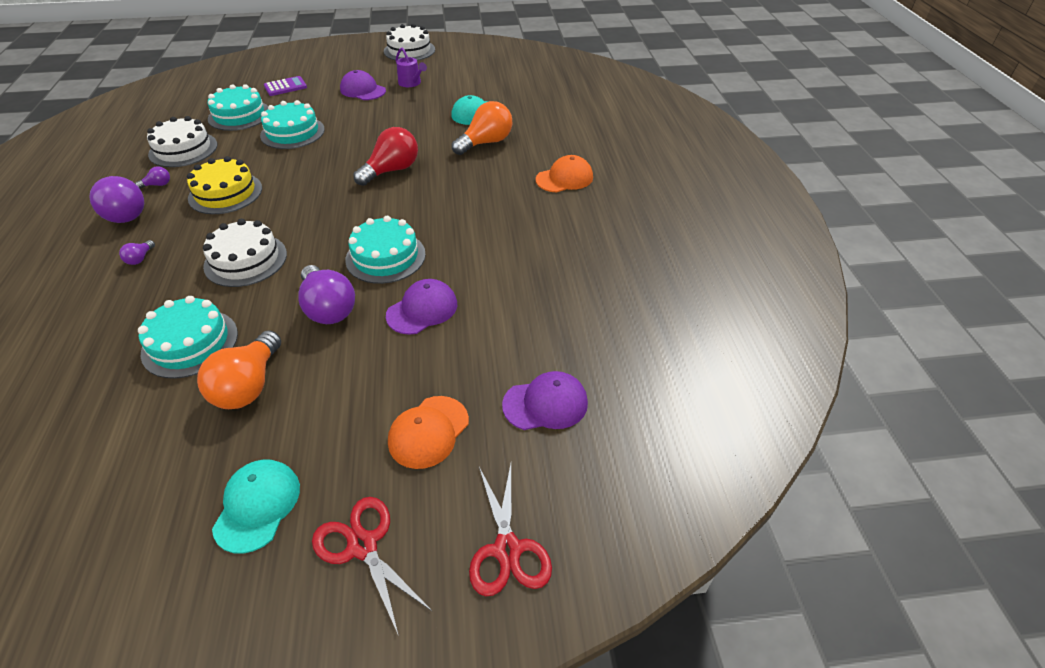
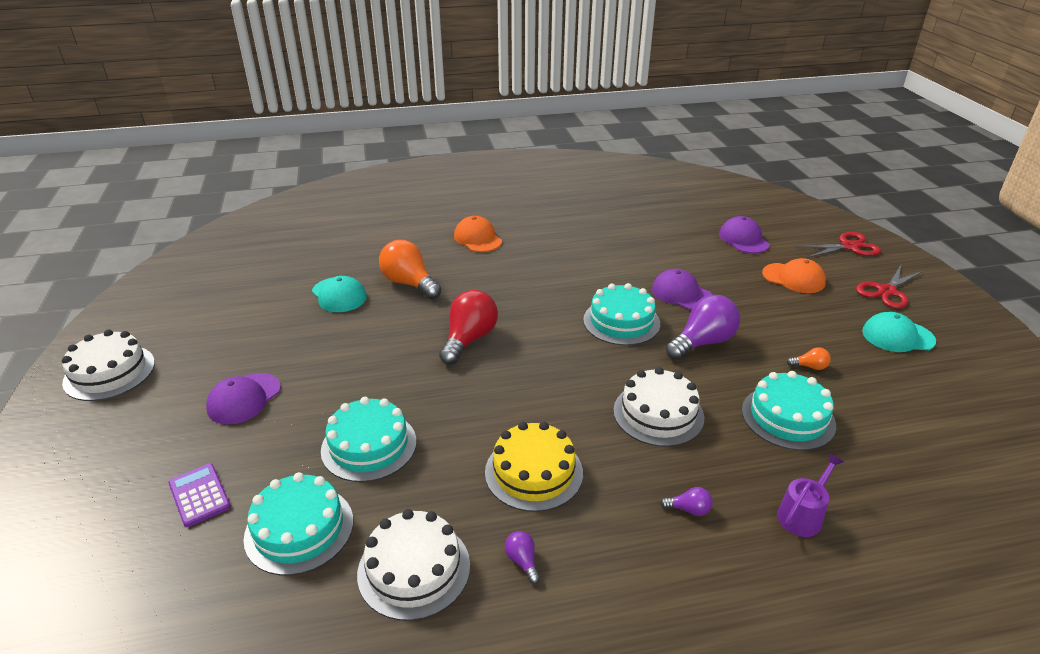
camera: 95 degrees left, 10 degrees down
purple light bulb [89,176,144,223] -> none
orange light bulb [197,331,281,409] -> orange light bulb [787,347,831,370], size x0.44
red light bulb [354,127,418,186] -> red light bulb turned 75 degrees clockwise [439,290,498,365]
purple watering can [396,48,427,87] -> purple watering can moved to [777,454,844,537]

